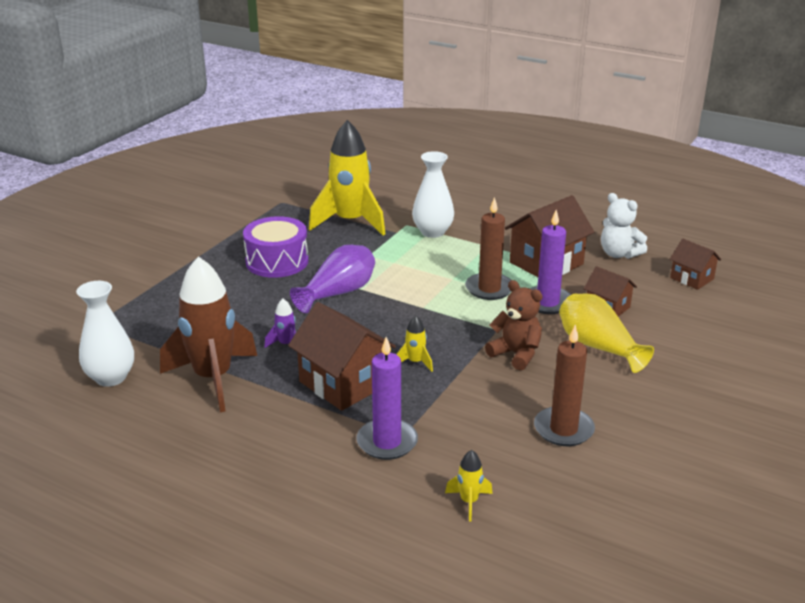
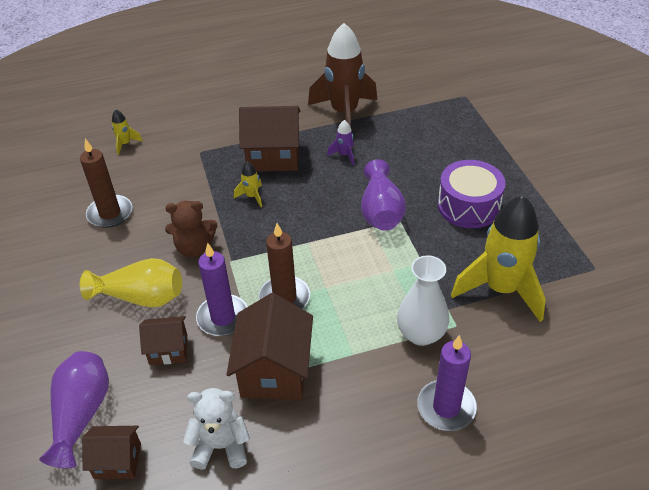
camera: 135 degrees right, 15 degrees up
white vase [76,281,134,387] -> none
purple candle [356,337,418,460] -> purple candle moved to [417,335,477,431]
none -> purple vase [39,351,109,468]

